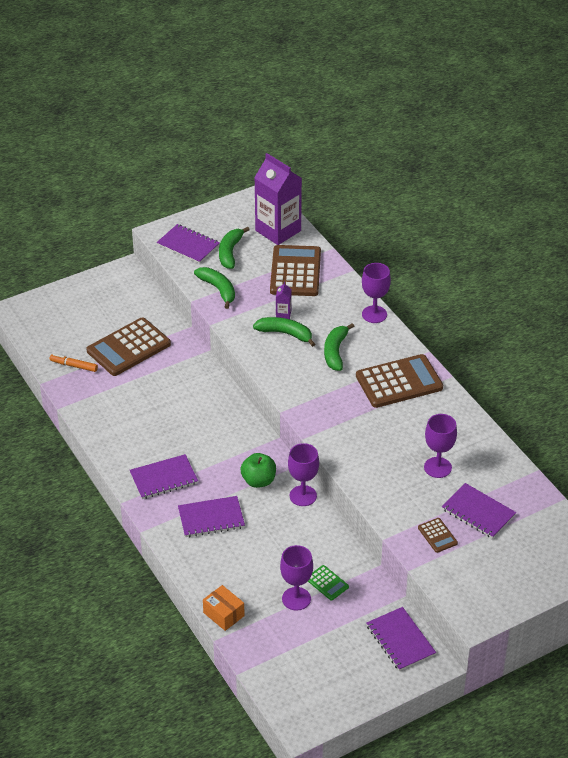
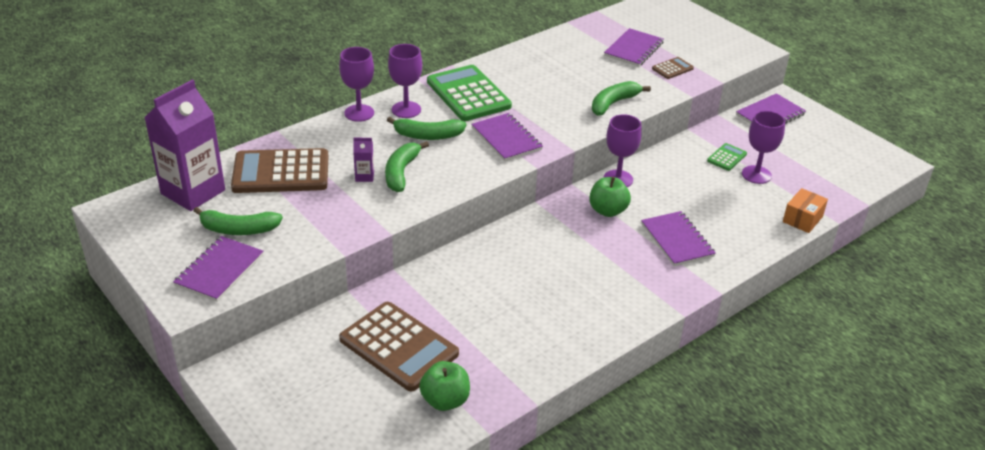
camera: 100 degrees left, 5 degrees down
orange marker [50,354,98,372] -> green apple [419,361,470,411]
purple notebook [129,454,198,499] -> purple notebook moved to [471,113,543,161]
green banana [194,267,235,309] -> green banana moved to [592,81,651,116]
brown calculator [356,354,443,408] -> green calculator [427,65,512,121]
purple goblet [424,414,457,478] -> purple goblet moved to [388,44,422,118]

